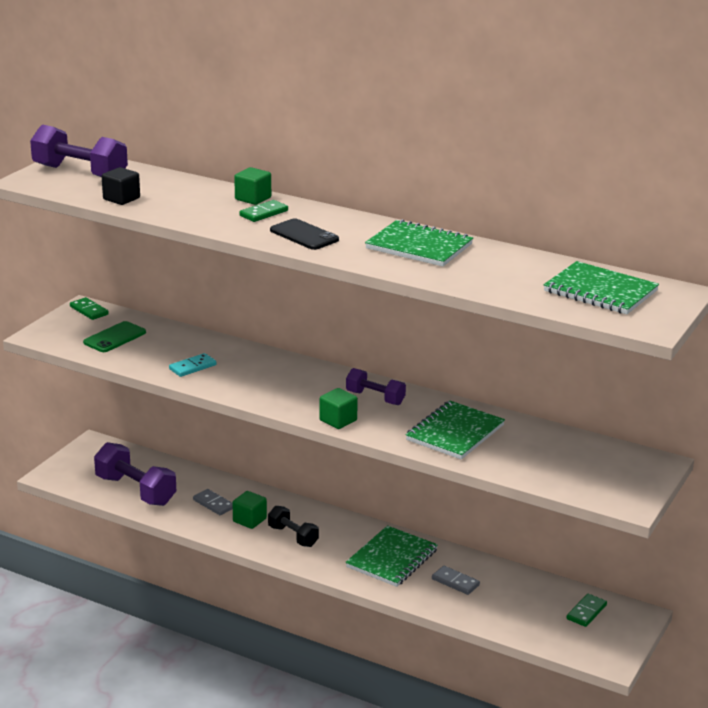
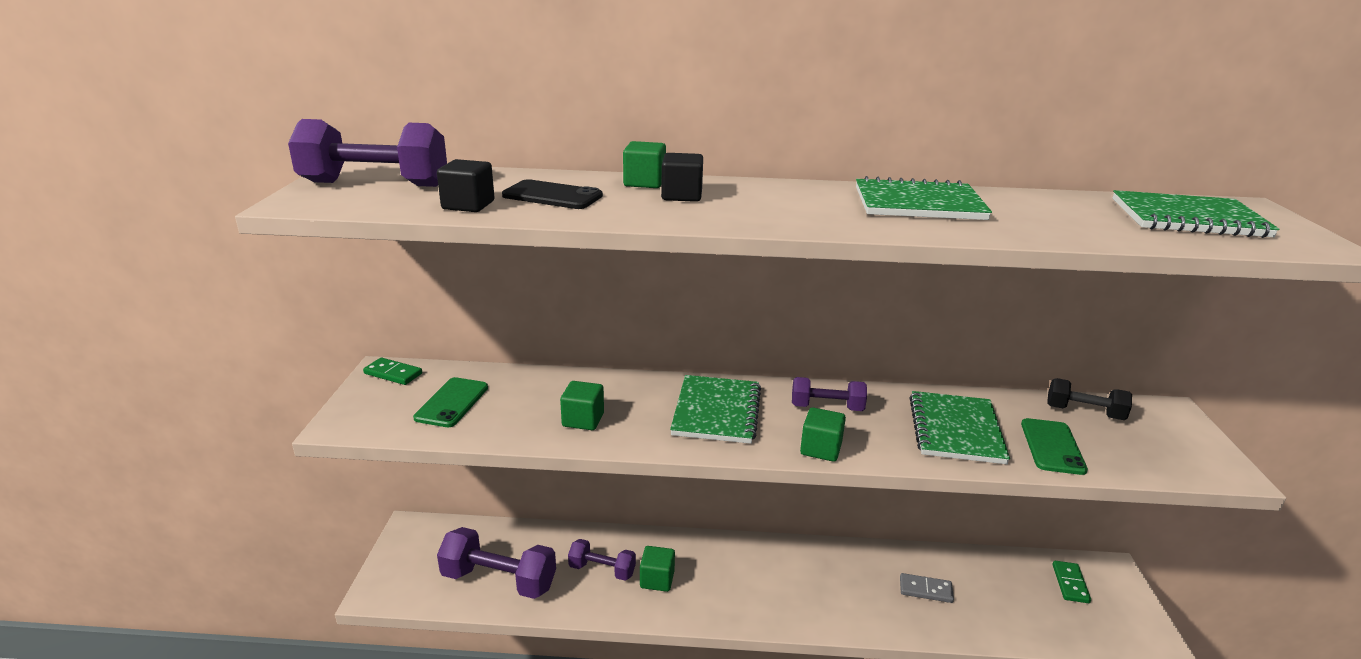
camera: 25 degrees left, 0 degrees up
turquoise domino [169,353,216,377] -> green cube [560,381,604,430]
grey domino [193,489,233,515] -> purple dumbbell [568,539,636,581]
green domino [239,200,288,222] -> black cube [661,153,703,202]
black dumbbell [268,506,319,547] -> black dumbbell moved to [1047,378,1132,420]
black phone [270,218,339,250] -> black phone moved to [502,179,603,209]
green notebook [345,525,438,587] -> green notebook moved to [670,375,761,444]
none -> green phone [1021,418,1088,475]

